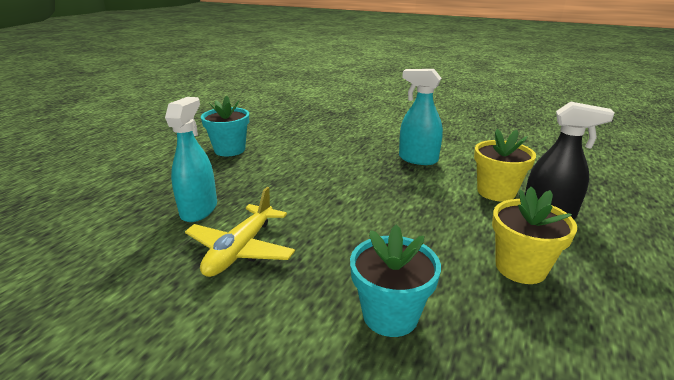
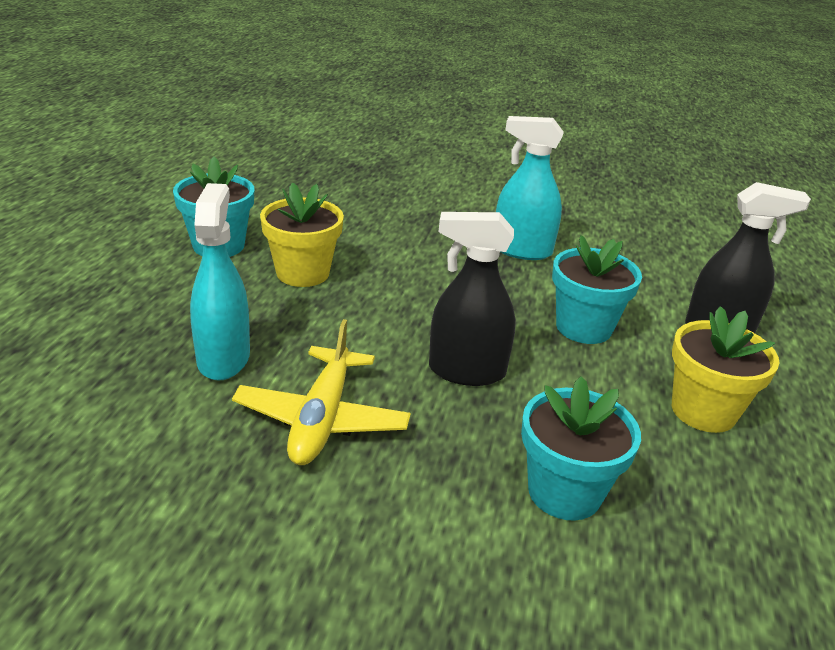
camera: 15 degrees left, 5 degrees up
yellow flower pot [474,129,536,201] -> yellow flower pot moved to [260,182,344,287]
none -> black spray bottle [429,212,516,386]
none -> turquoise flower pot [552,235,642,344]

